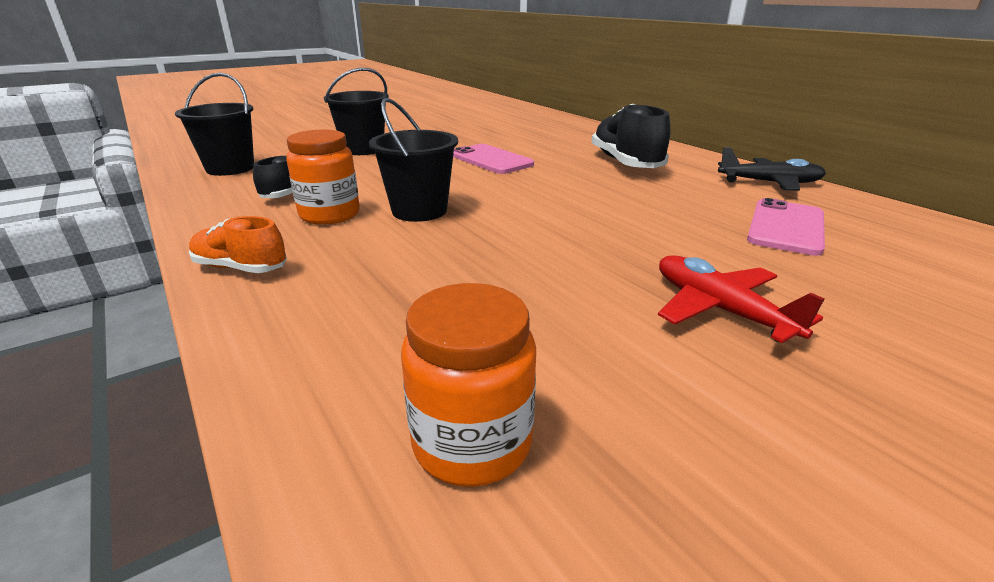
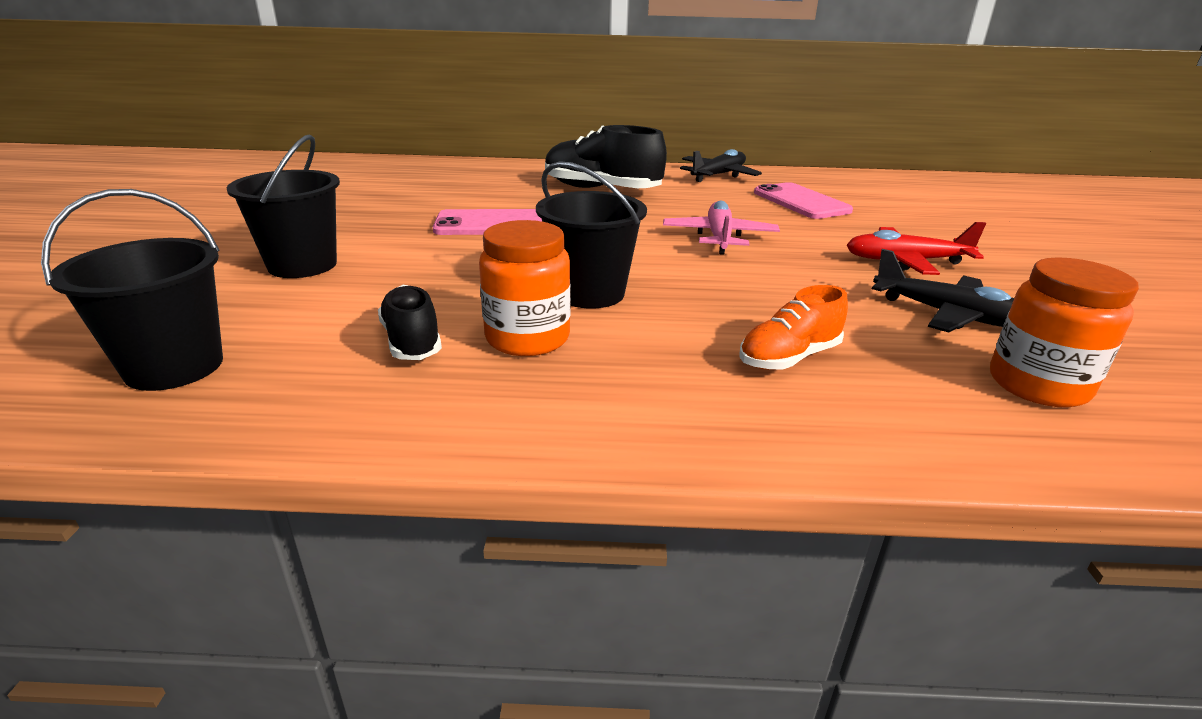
camera: 55 degrees left, 0 degrees up
orange shoe [189,216,287,273] -> orange shoe moved to [739,285,848,370]
none -> pink plane [663,201,780,255]
none -> black plane [872,249,1014,333]

